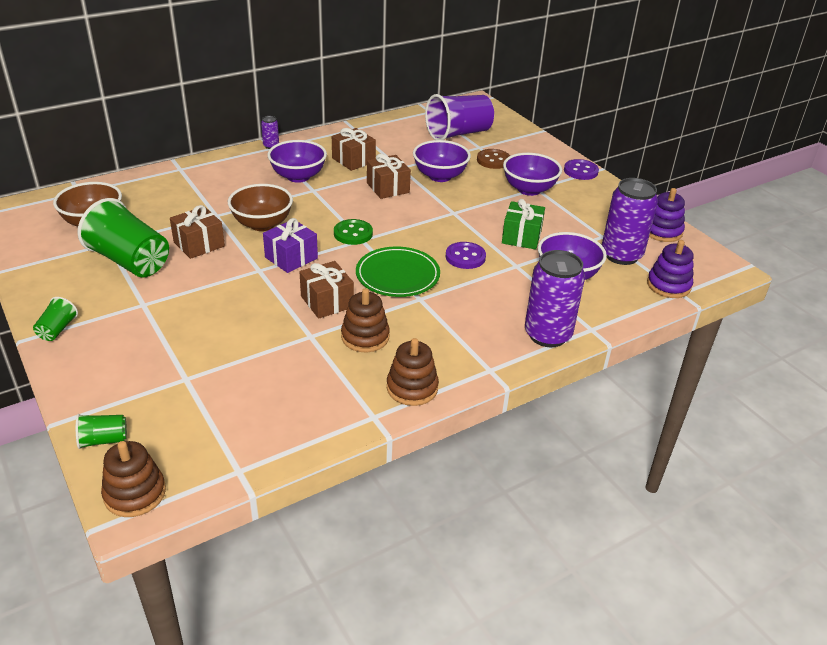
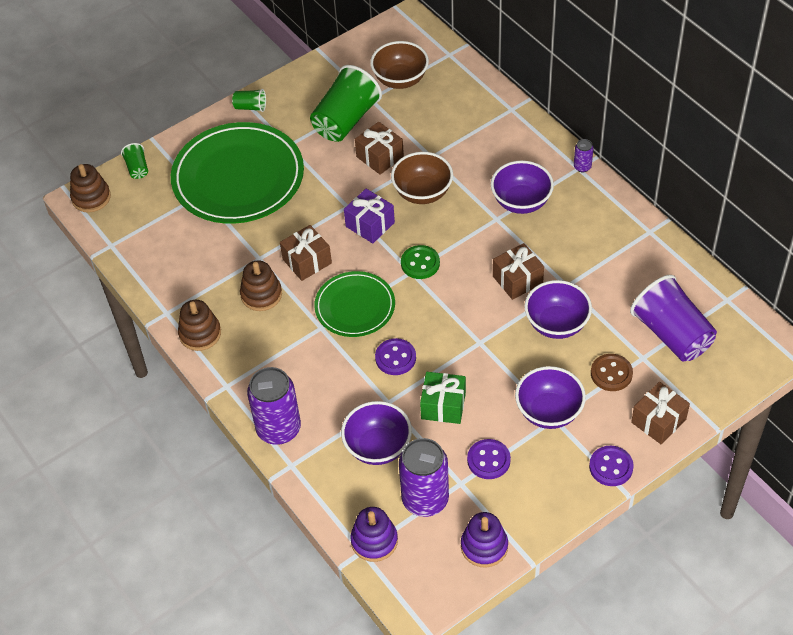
camera: 90 degrees right, 15 degrees up
brown gift [332,128,376,171] -> brown gift moved to [631,382,690,445]
none -> green plate [171,122,304,224]
none -> purple button [467,439,511,479]

